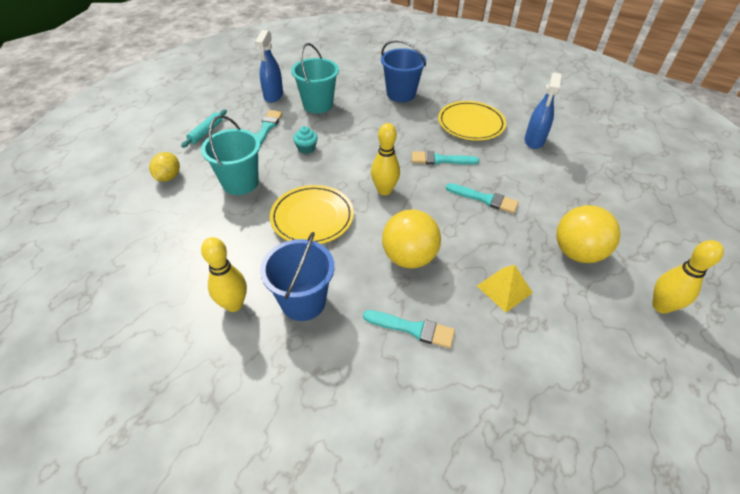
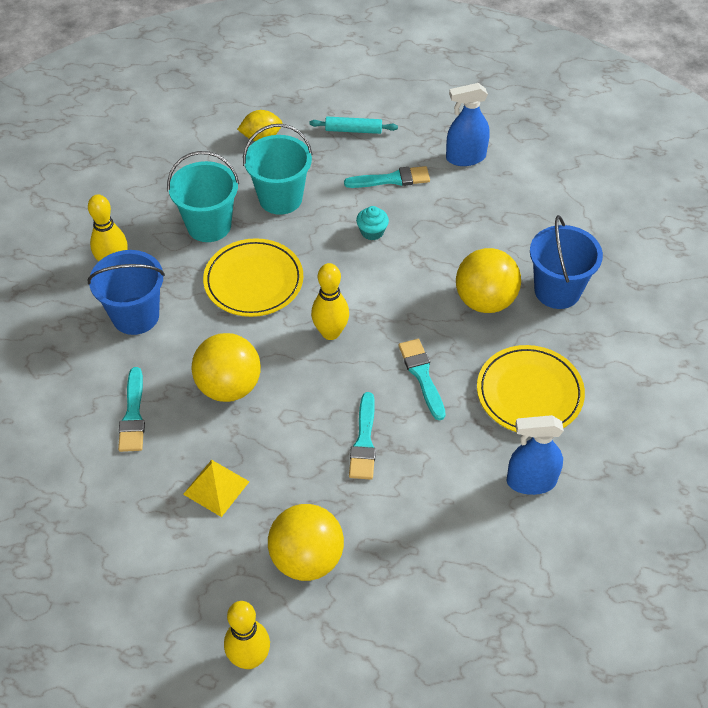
camera: 70 degrees right, 5 degrees up
turquoise bucket [291,43,339,114] -> turquoise bucket moved to [167,151,239,242]
none -> yellow ball [456,248,521,313]

